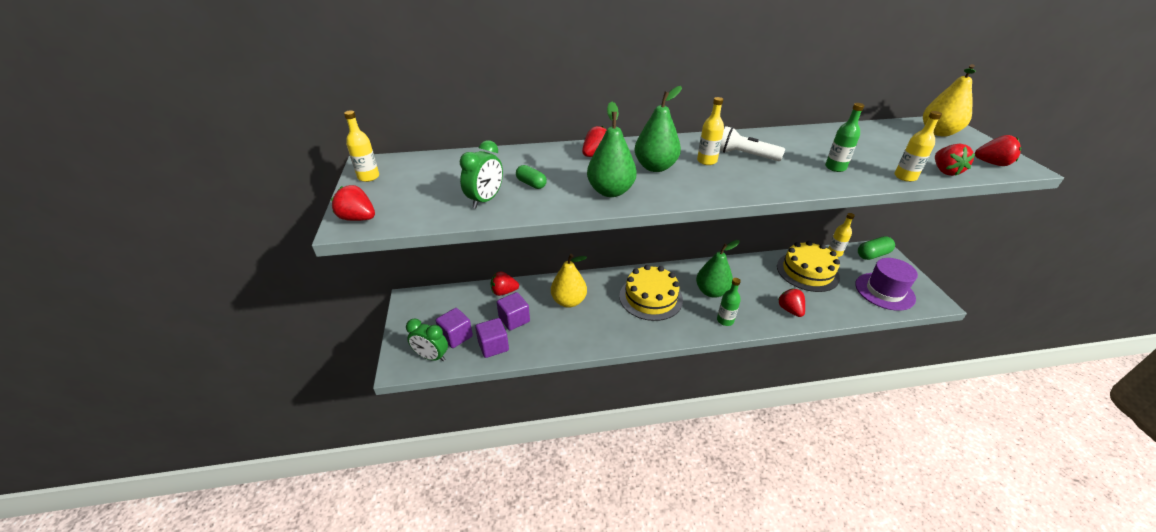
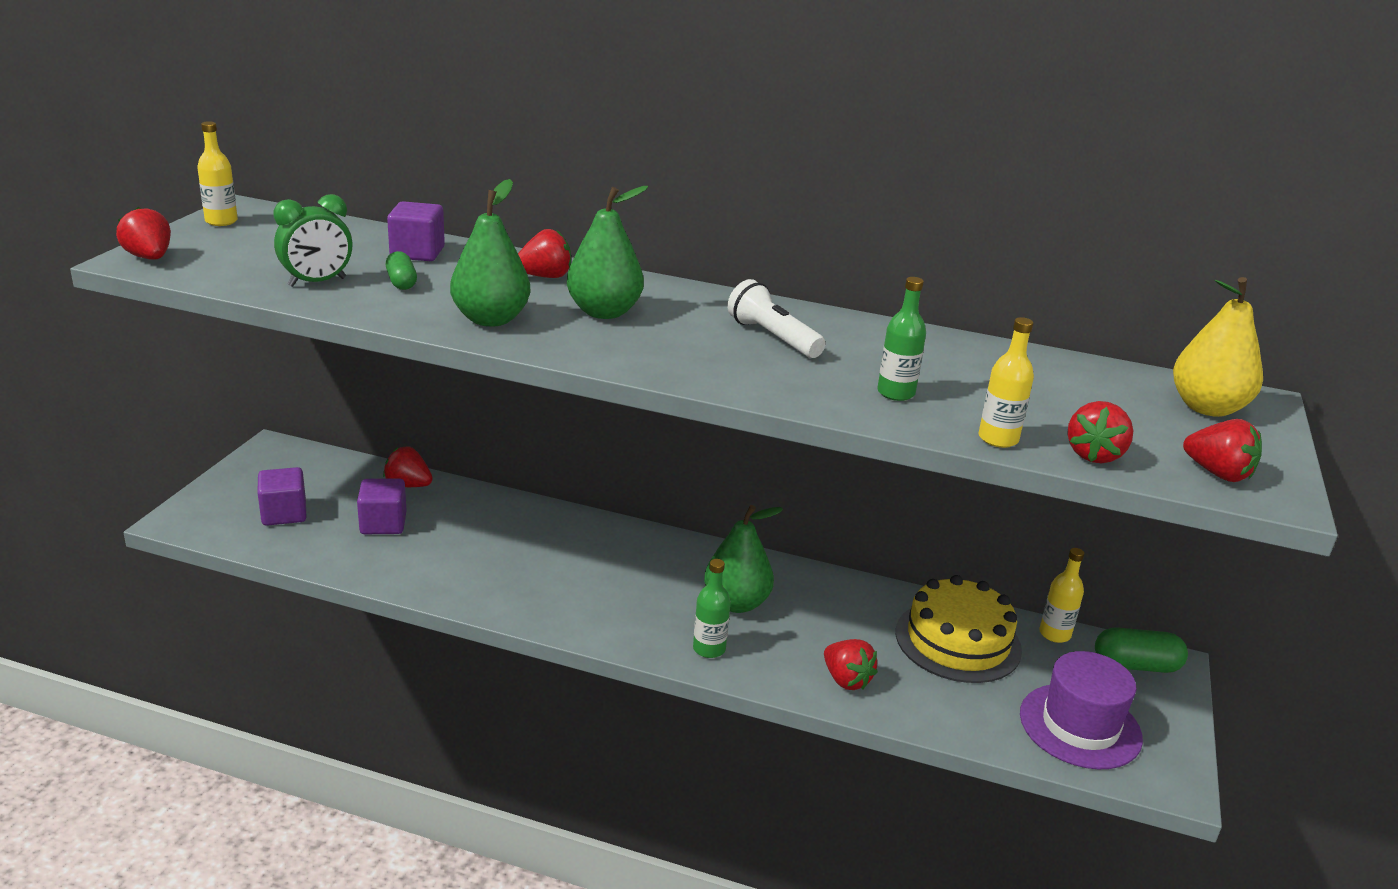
camera: 25 degrees right, 10 degrees down
green clock [406,319,448,362] -> none
purple cube [475,318,509,358] -> purple cube moved to [387,201,445,261]
yellow pear [551,254,587,308] -> none
yellow cake [619,265,683,321] -> none
yellow bottle [697,97,724,165] -> none
red strawberry [778,288,805,317] -> red strawberry turned 135 degrees clockwise [824,639,878,690]

